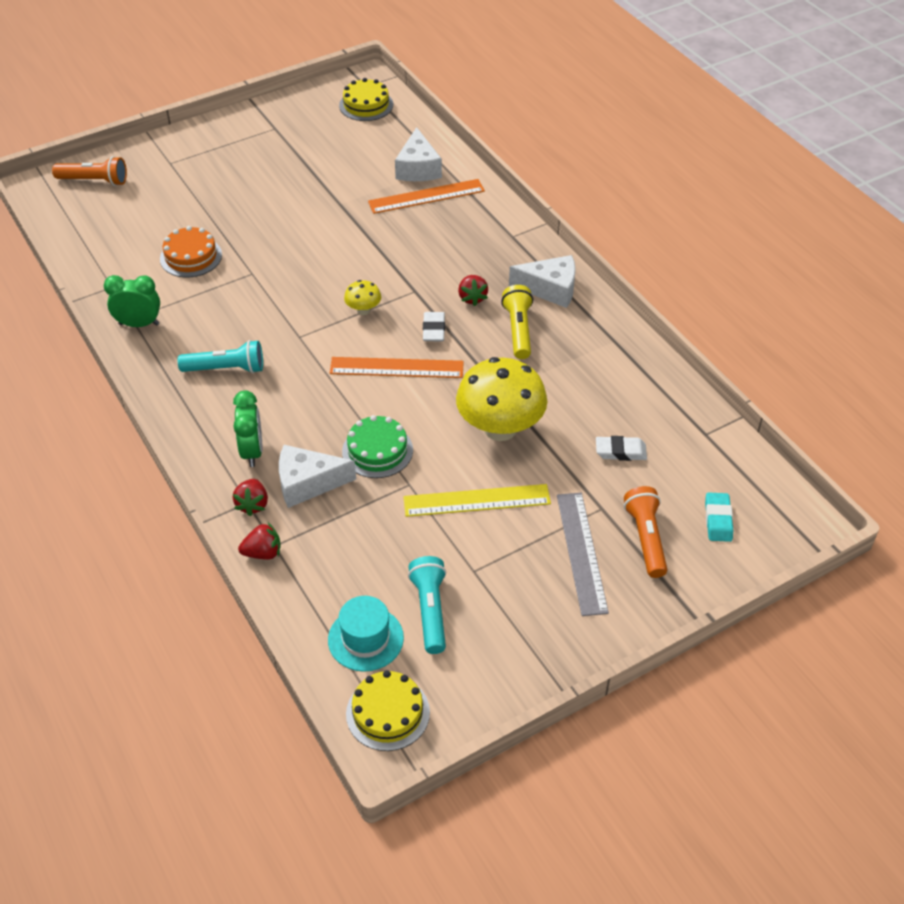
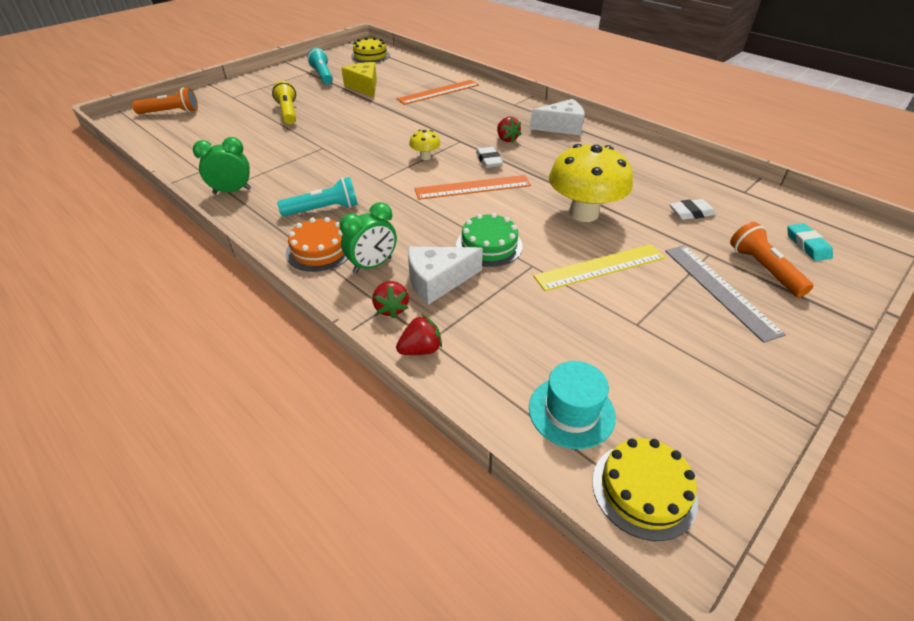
camera: 15 degrees left, 5 degrees down
orange cake [160,226,222,277] -> orange cake moved to [286,217,348,272]
green clock [233,390,262,467] -> green clock turned 75 degrees clockwise [339,202,397,273]
white cheese [395,127,442,181] -> none
turquoise flashlight [408,556,446,654] -> turquoise flashlight moved to [307,48,333,85]
yellow flashlight [501,285,533,359] -> yellow flashlight moved to [272,81,296,125]
none -> yellow cheese [341,62,377,97]

